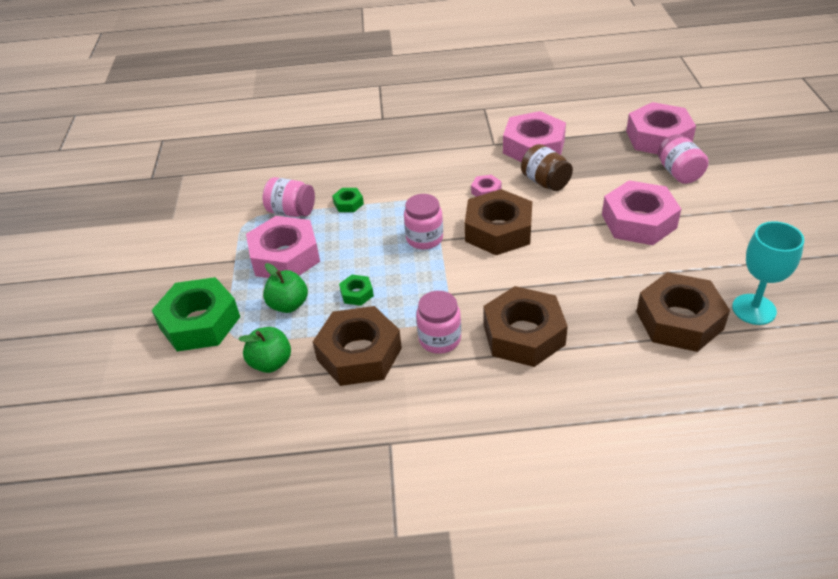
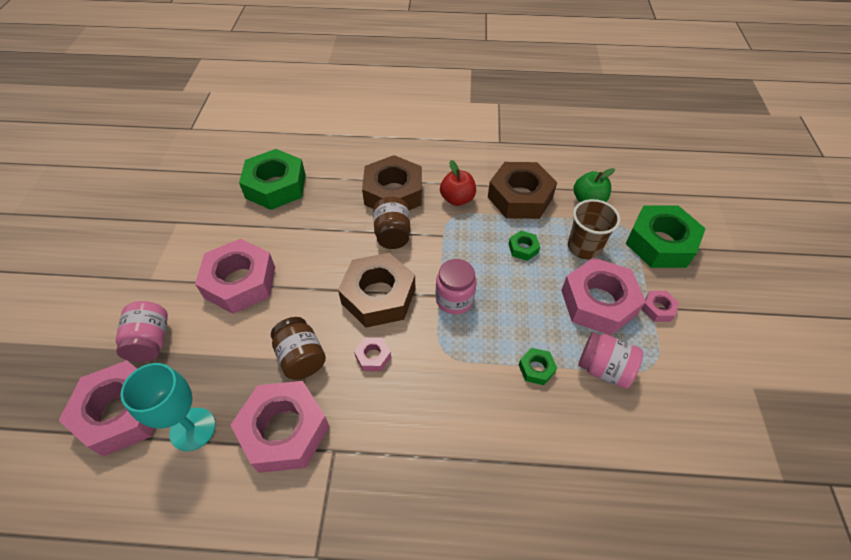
camera: 175 degrees left, 10 degrees up
green apple [263,263,308,313] -> brown cup [568,199,620,260]
pink jar [416,291,461,354] -> red apple [440,160,476,206]
brown nut [636,272,730,352] -> green nut [239,149,306,210]
turquoise goblet [732,221,804,325] -> turquoise goblet moved to [120,363,216,451]
none -> brown jar [373,197,411,249]
none -> pink nut [642,291,679,322]

